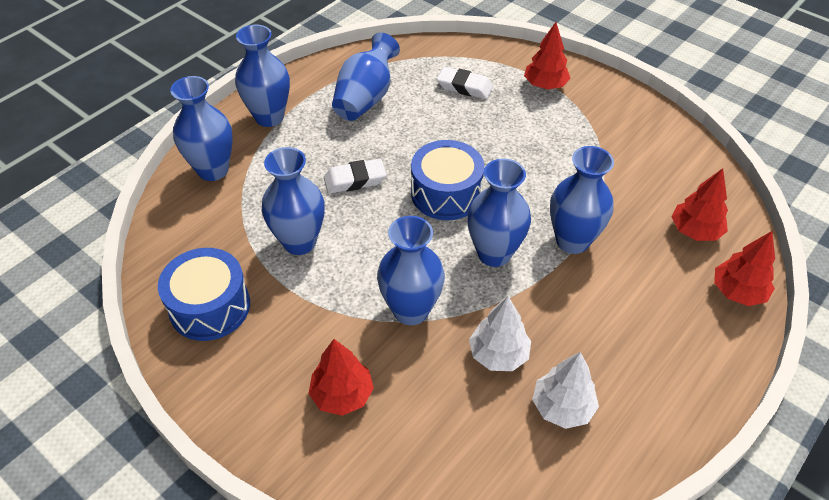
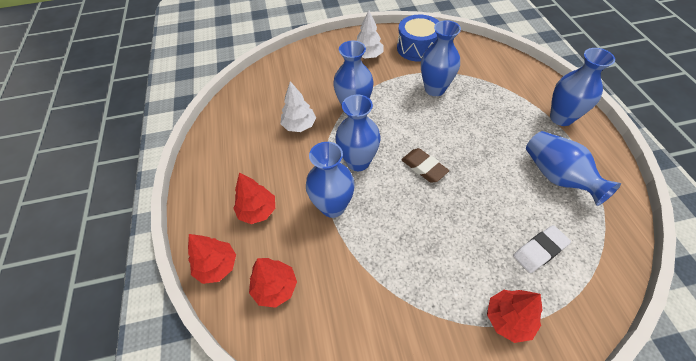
camera: 130 degrees right, 5 degrees up
blue vase [170,76,233,181] -> none
red tree [308,339,374,416] -> red tree moved to [233,172,275,224]
white eraser [324,159,386,194] -> none
blue drum [411,140,485,220] -> brown eraser [401,148,449,183]
white tree [532,352,599,429] -> white tree moved to [357,10,384,58]

